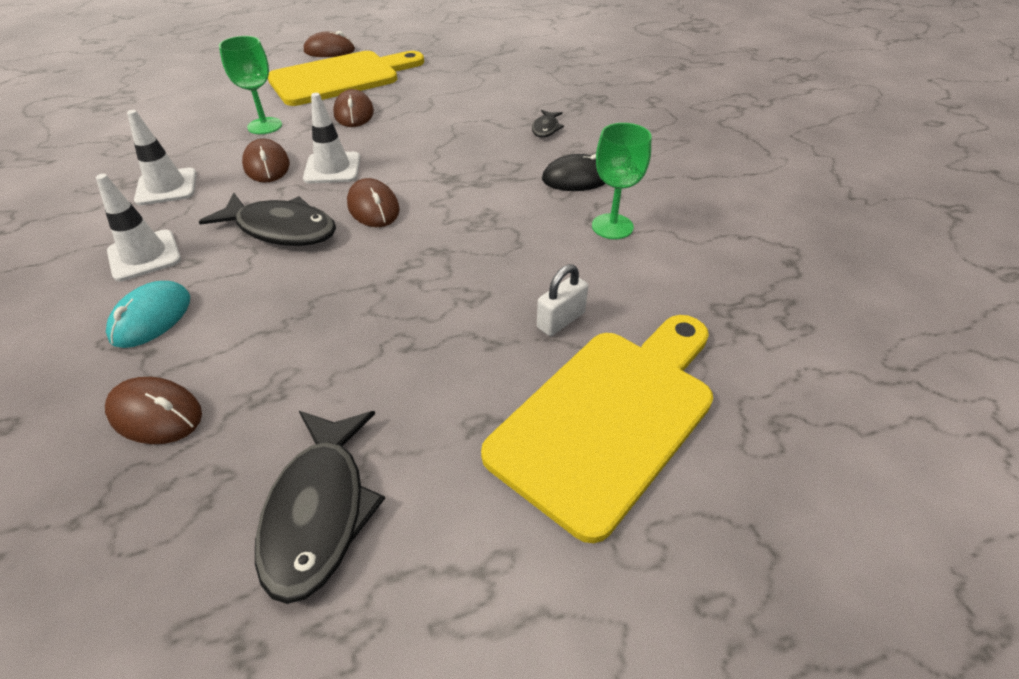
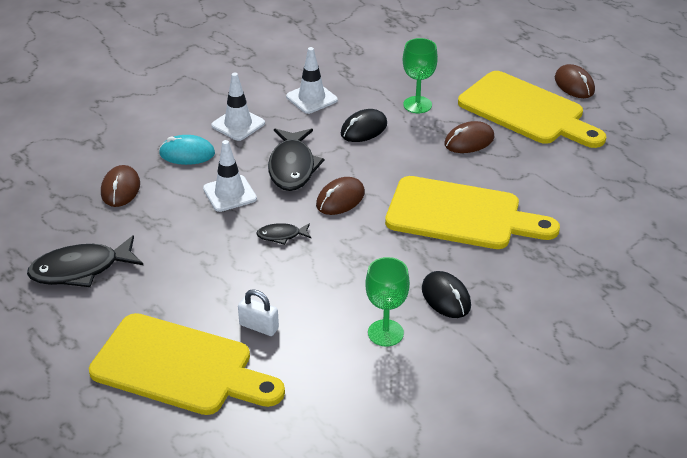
camera: 70 degrees right, 5 degrees down
brown mouse [242,139,290,183] -> black mouse [341,109,387,142]
white traffic cone [303,93,360,184] -> white traffic cone moved to [203,140,257,212]
black fish [532,110,564,138] -> black fish moved to [256,223,312,245]
none -> yellow cutting board [385,176,560,249]

